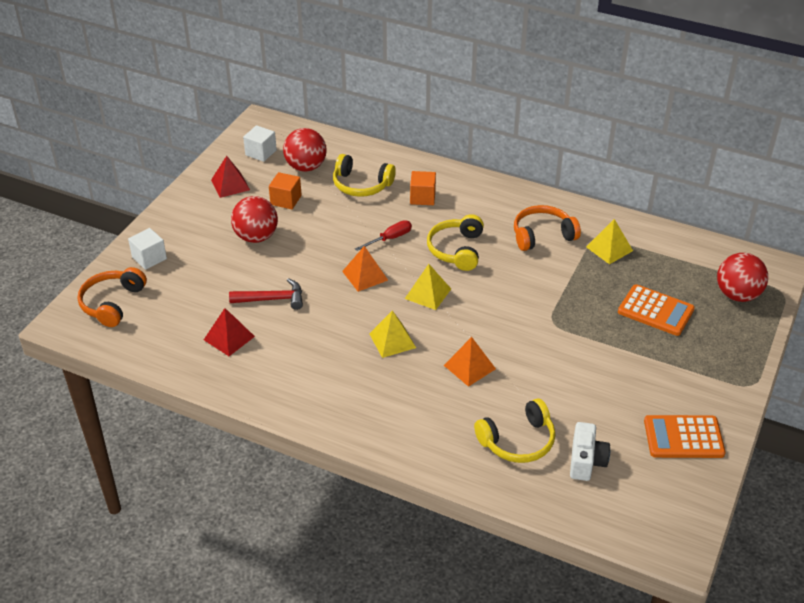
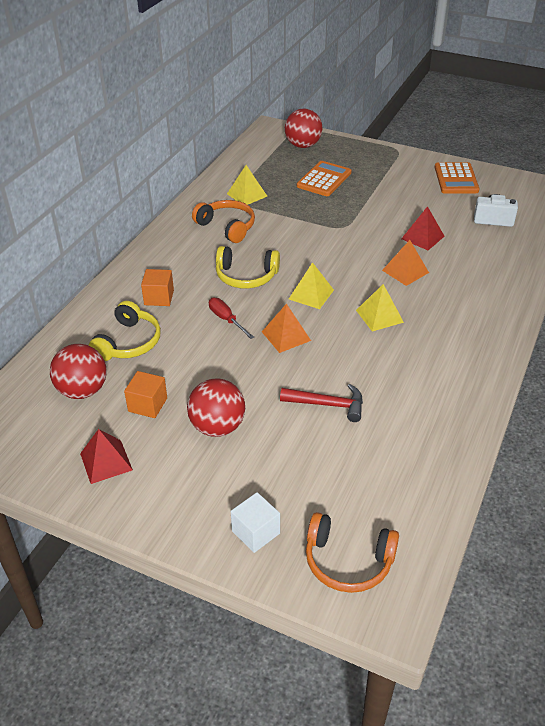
camera: 90 degrees left, 0 degrees up
red pyramid [204,308,255,356] -> red pyramid moved to [401,206,444,250]
red hammer [229,278,303,310] -> red hammer turned 105 degrees clockwise [280,384,363,422]
white cube [243,125,277,162] -> none
yellow headphones [474,398,555,463] -> none
orange headphones [514,205,581,251] -> orange headphones turned 150 degrees clockwise [192,200,255,243]

